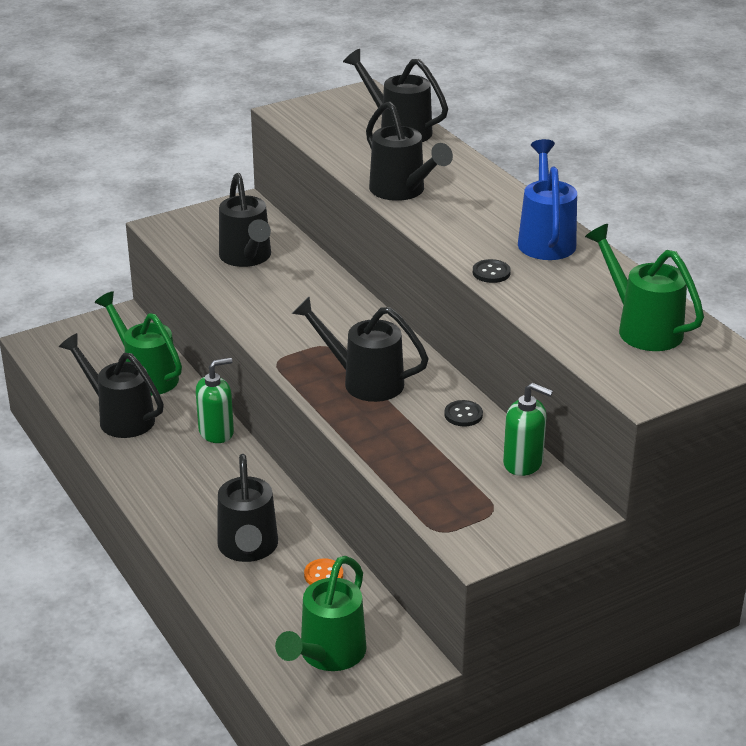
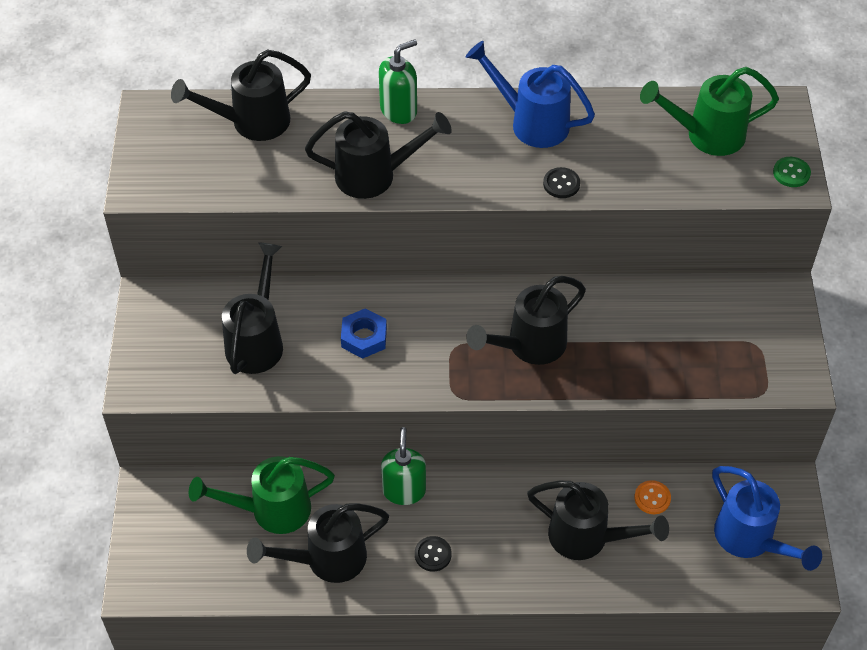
camera: 60 degrees left, 20 degrees up
black watering can [219,173,271,267] -> black watering can turned 90 degrees counterclockwise [222,242,283,374]
green watering can [275,556,367,671] -> blue watering can [712,466,822,571]
black button [444,400,483,426] -> black button moved to [415,536,452,572]
green soap dispenser [503,382,553,476] -> green soap dispenser moved to [379,39,417,124]
none -> blue nut [341,308,387,359]
none -> green button [773,157,811,187]

